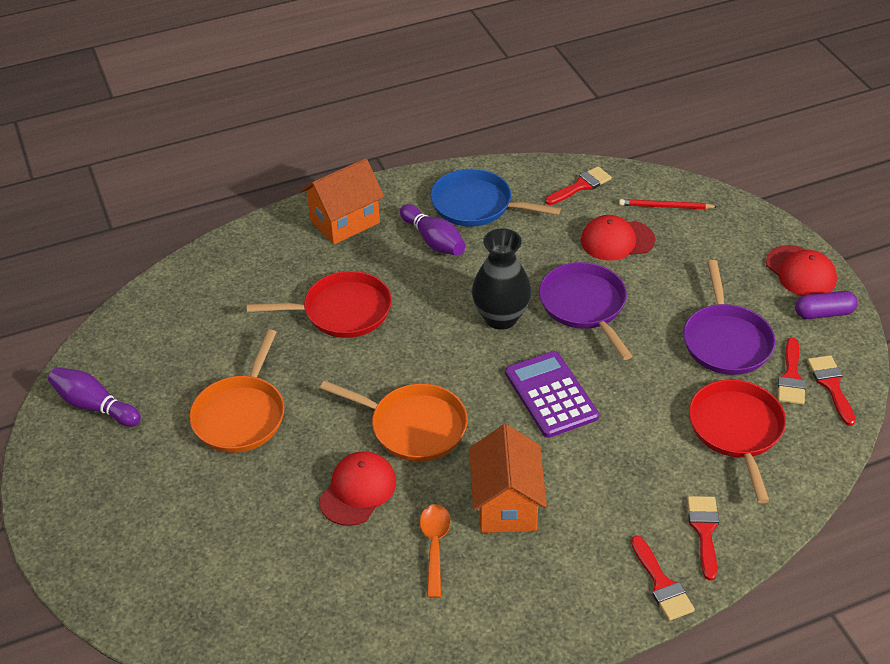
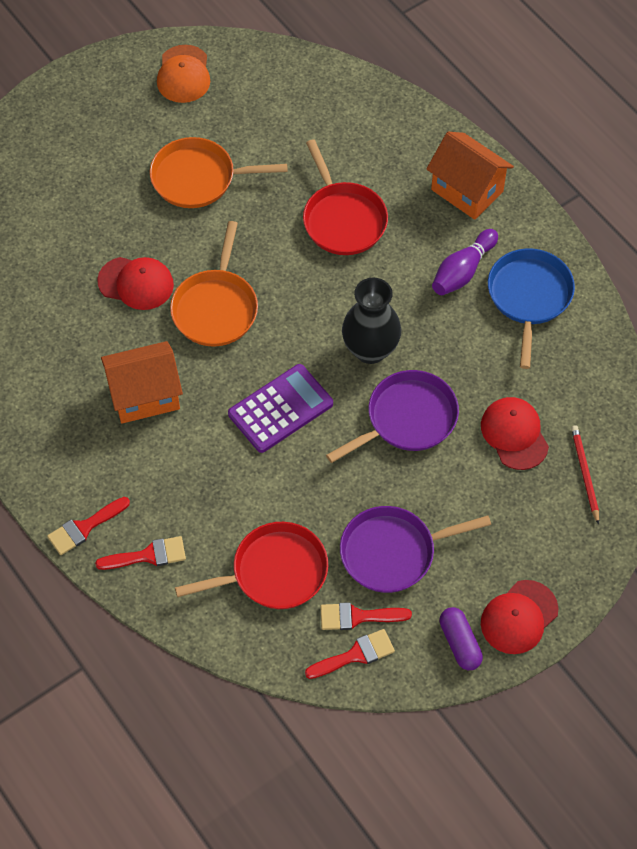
camera: 75 degrees right, 15 degrees up
purple bowling pin [48,367,141,427] -> orange cap [157,45,210,103]
orange spoon [420,504,451,598] -> none
red brush [545,166,612,205] -> none

